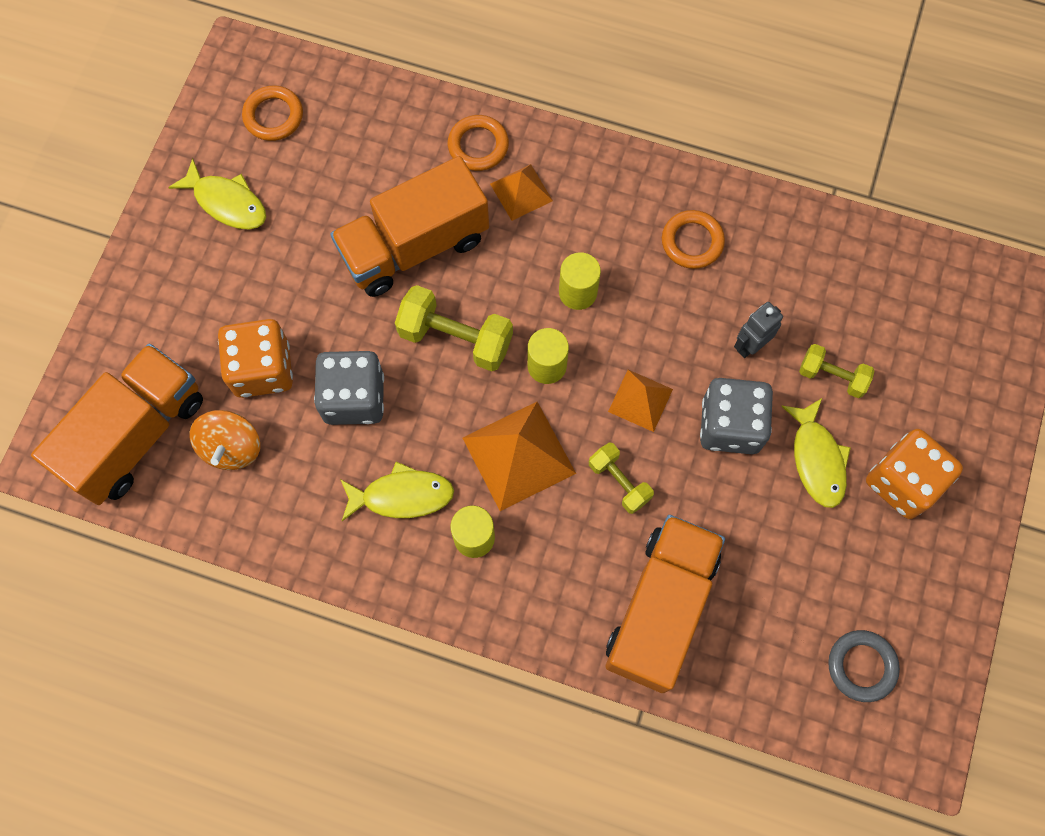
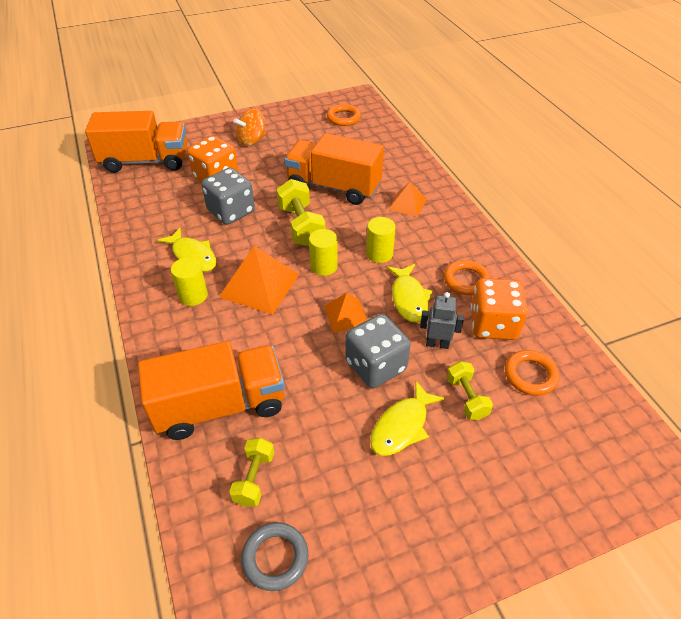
camera: 50 degrees right, 25 degrees down
yellow fish [168,158,266,229] -> yellow fish moved to [386,264,433,323]
orange spinning top [190,410,260,470] -> orange spinning top moved to [233,108,266,146]
orange ring [448,115,509,171] -> orange ring moved to [505,350,559,396]
yellow dumbbell [589,442,654,514] -> yellow dumbbell moved to [229,438,274,507]
orange dice [866,429,963,519] -> orange dice moved to [471,278,528,340]

